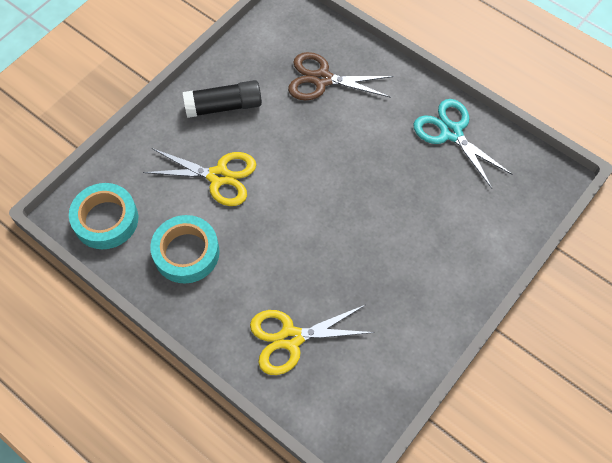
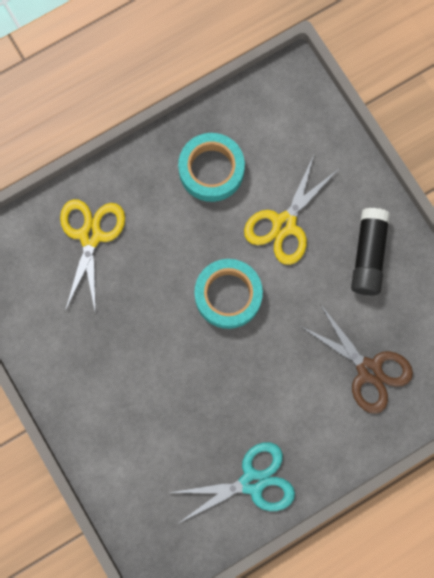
camera: 110 degrees right, 15 degrees up
turquoise tape [69,183,138,249] -> turquoise tape moved to [194,259,263,329]
brown scissors [288,52,394,100] -> brown scissors turned 105 degrees clockwise [300,304,413,414]

